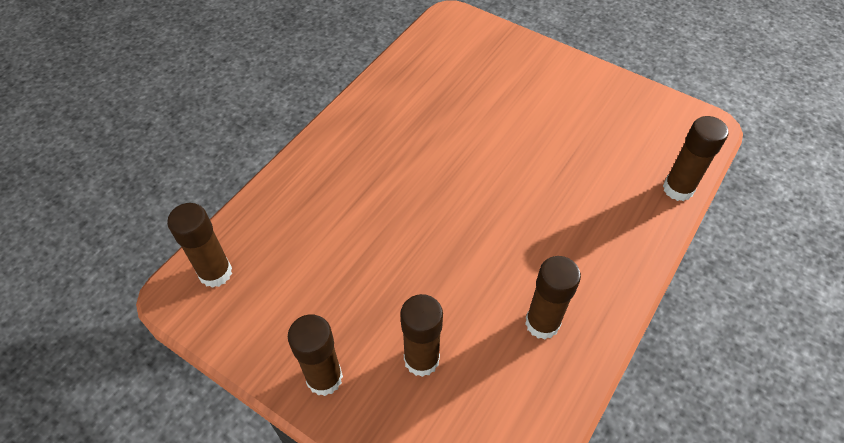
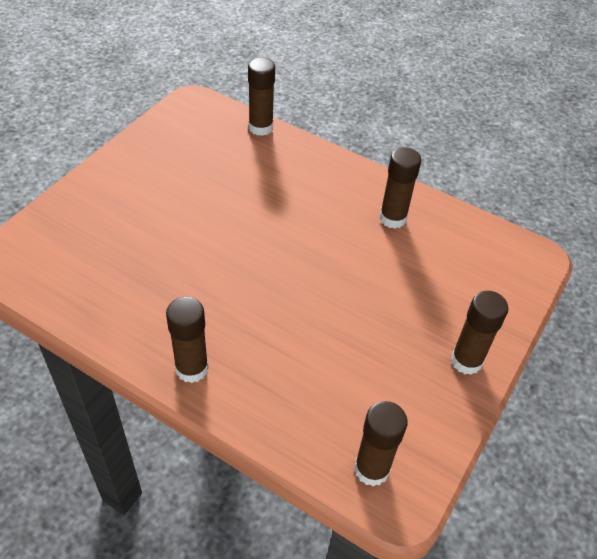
camera: 95 degrees left, 5 degrees down
brown glue stick [400,294,443,377] -> brown glue stick moved to [166,297,209,383]

